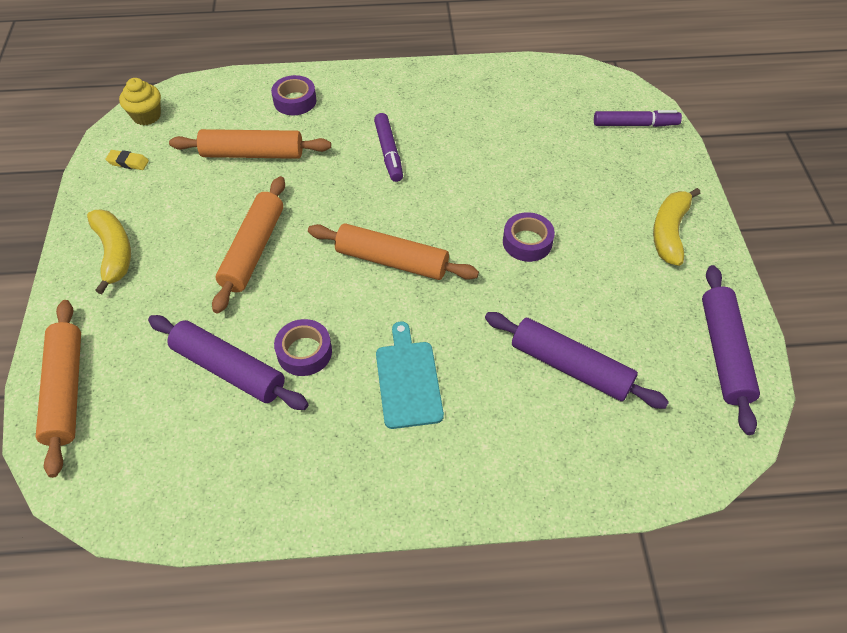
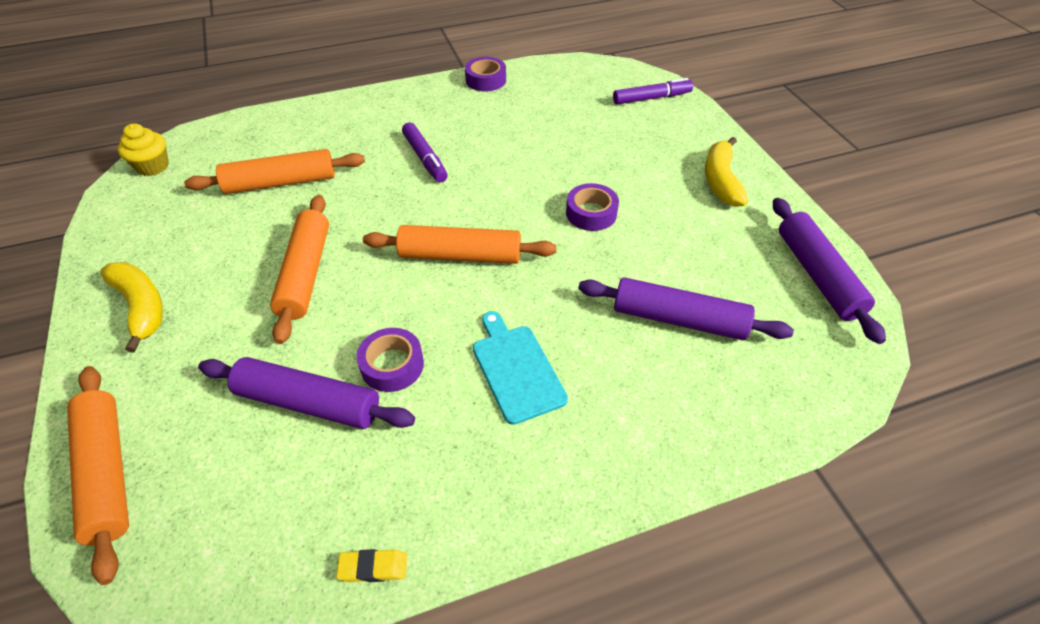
camera: 15 degrees left, 5 degrees down
yellow eraser [105,150,149,170] -> yellow eraser moved to [336,549,407,582]
purple tape [271,75,317,115] -> purple tape moved to [465,57,506,91]

